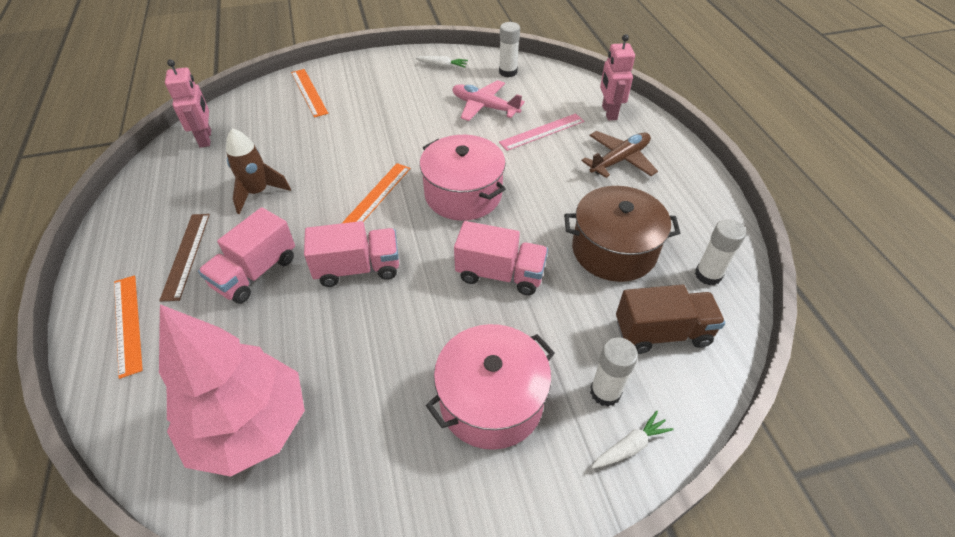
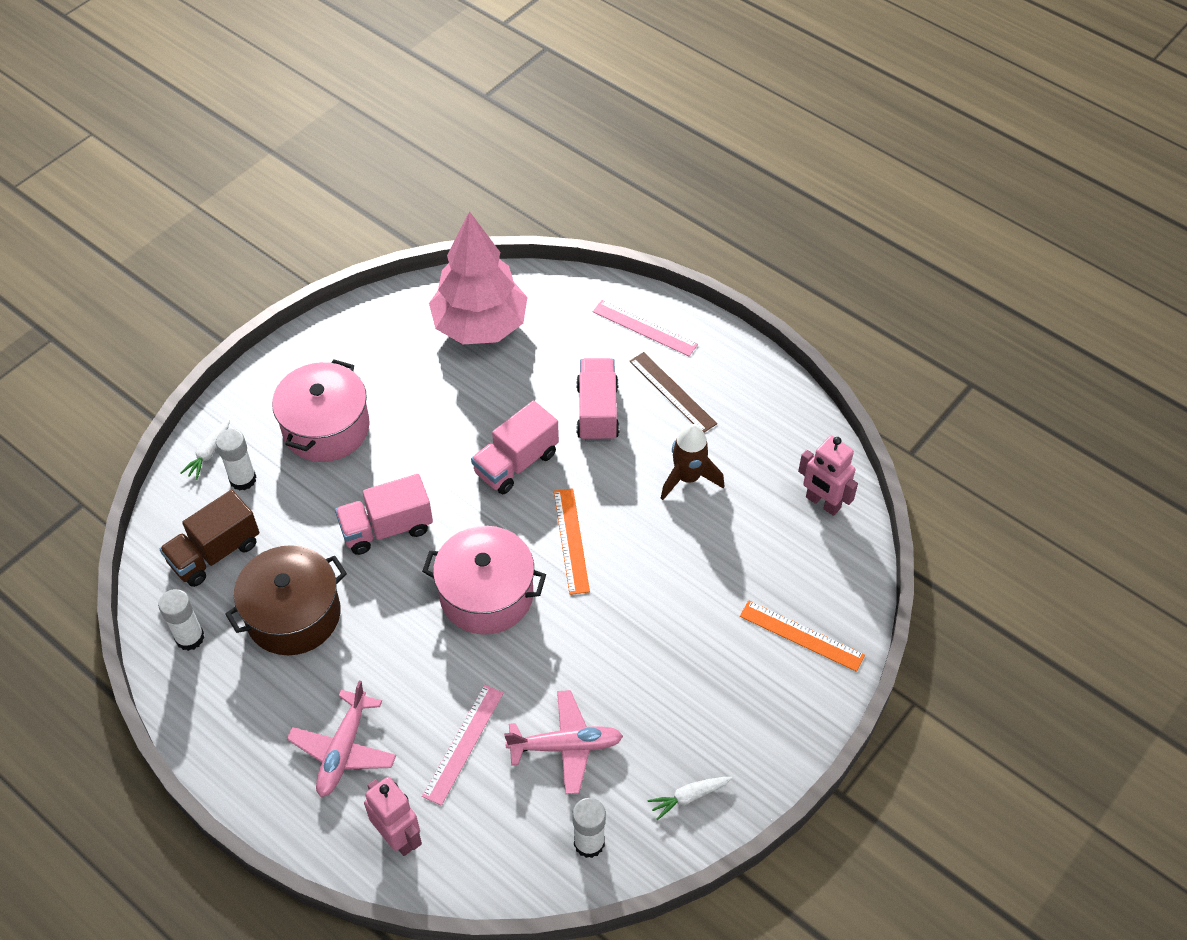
camera: 145 degrees right, 5 degrees up
orange ruler [114,275,143,379] -> pink ruler [593,300,698,356]
brown plane [581,131,658,178] -> pink plane [287,681,396,797]

